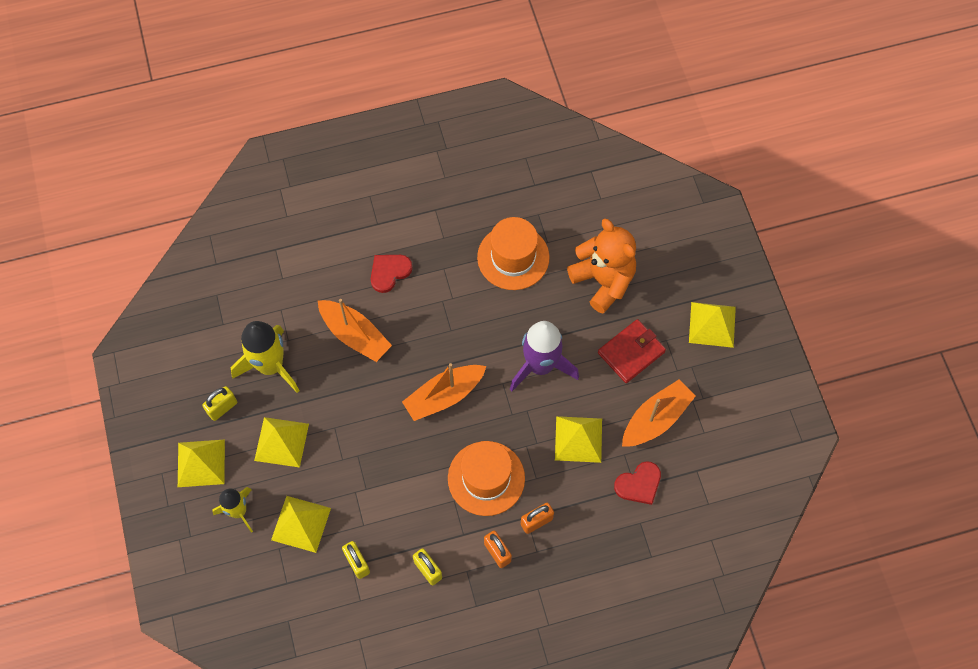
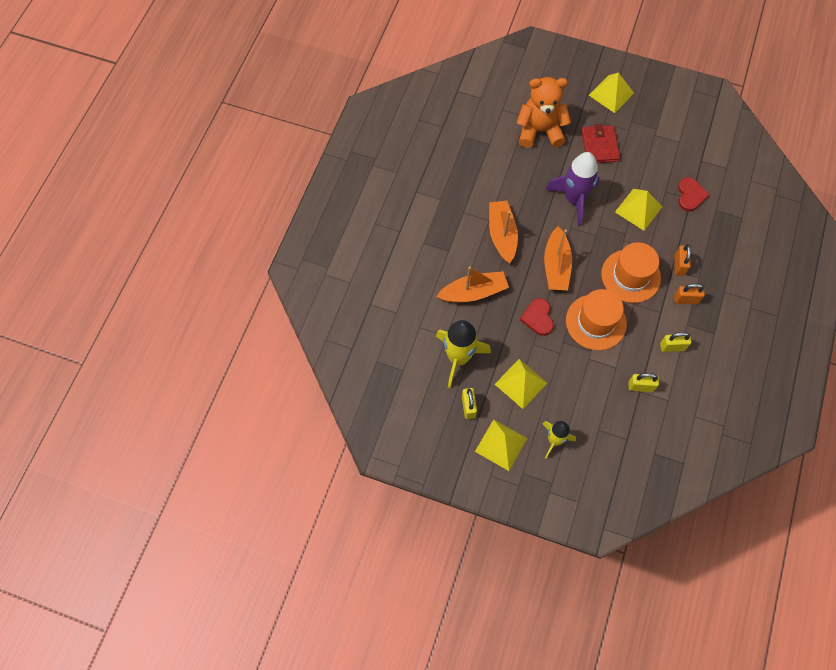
camera: 55 degrees left, 0 degrees up
yellow pyramid [271,496,331,553] -> none
red heart [371,255,413,293] -> red heart moved to [520,298,554,336]
orange hat [477,217,550,290] -> orange hat moved to [566,289,627,350]
orange boat [622,380,696,447] -> orange boat moved to [489,201,518,264]

